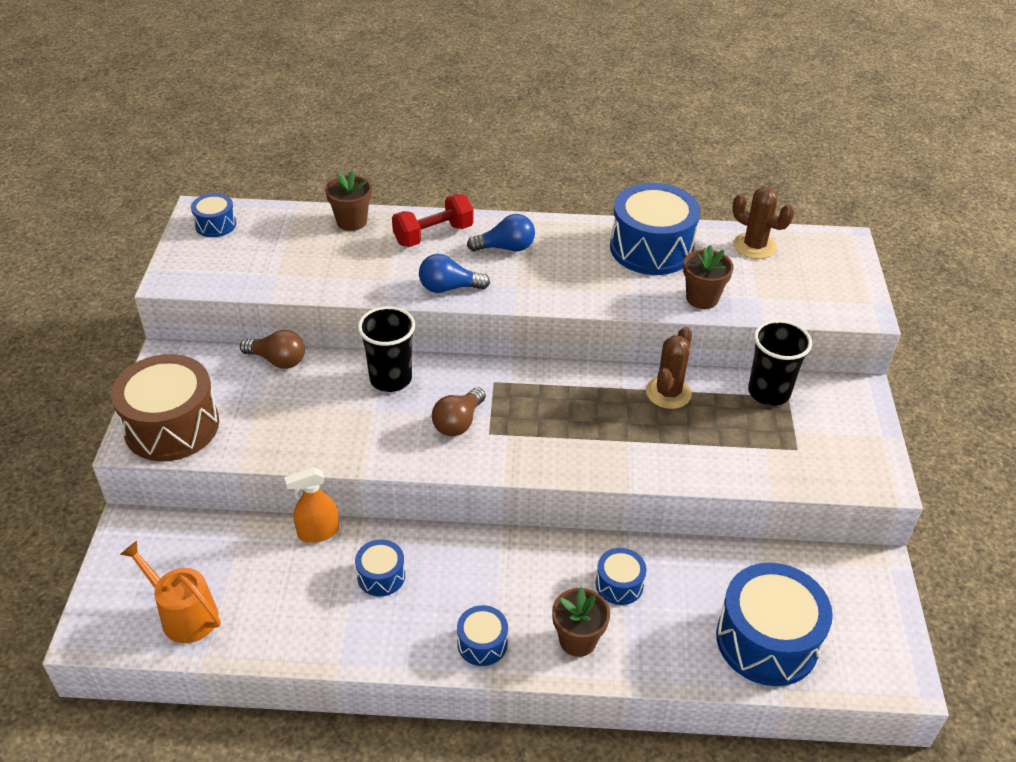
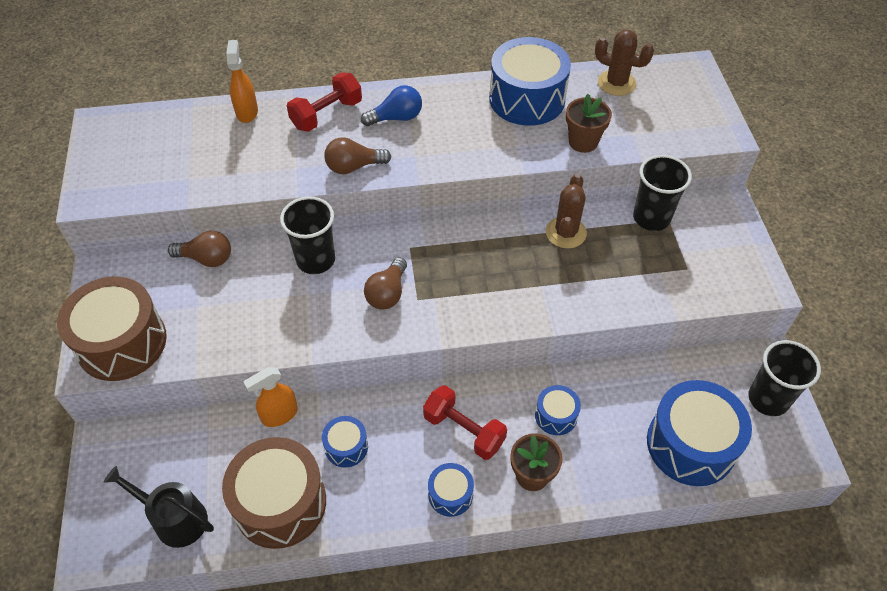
camera: 10 degrees left, 10 degrees up
orange watering can [120,541,221,643] -> black watering can [104,466,214,548]
blue drum [191,193,236,237] -> none
brown flower pot [325,170,372,231] -> orange spray bottle [226,40,258,123]
blue light bulb [419,254,490,293] -> brown light bulb [324,137,391,174]
none -> brown drum [222,437,326,549]
none -> red dumbbell [423,385,507,460]
none -> black cup [748,340,821,416]

